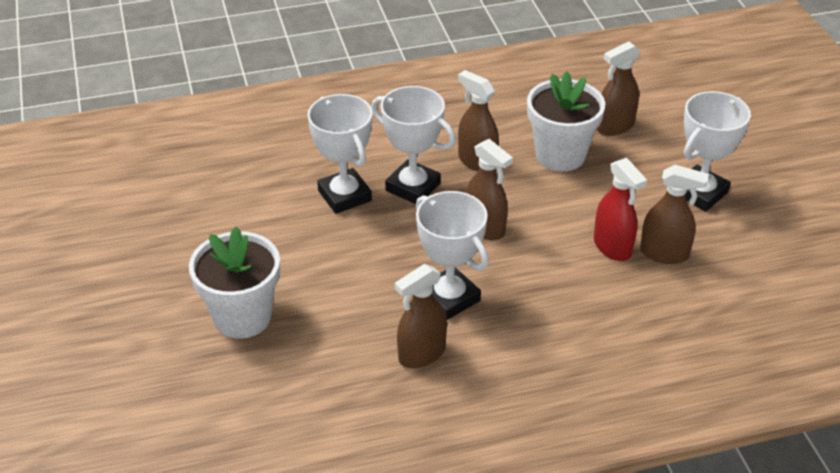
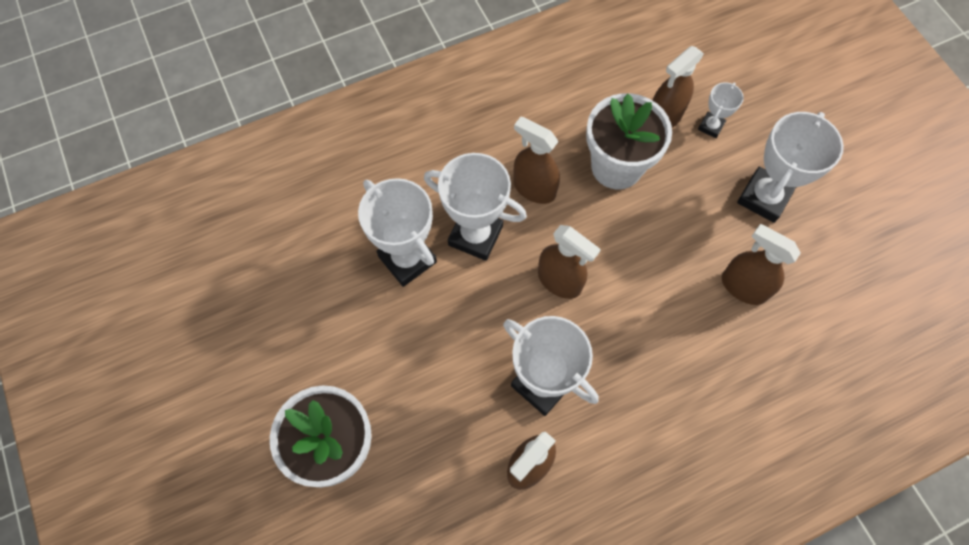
camera: 10 degrees left, 25 degrees up
red spray bottle [594,158,647,261] -> none
brown spray bottle [640,165,709,264] -> brown spray bottle turned 150 degrees counterclockwise [722,224,801,305]
none -> white trophy [698,82,744,138]

